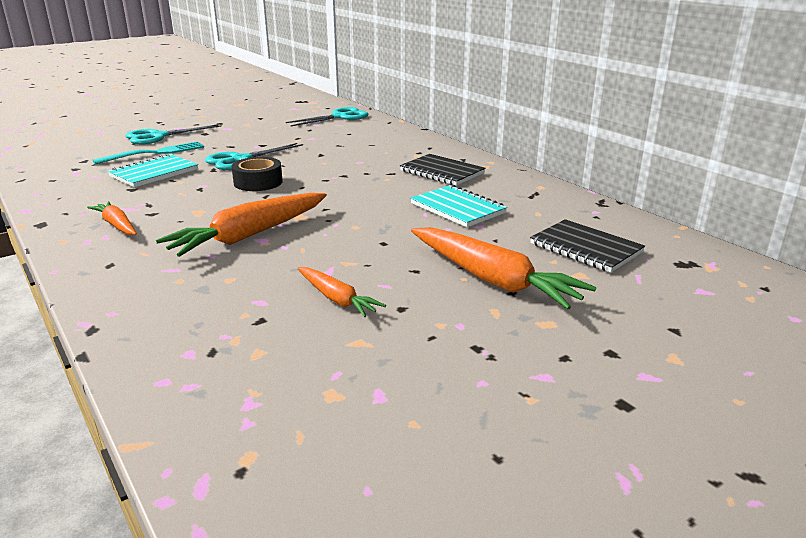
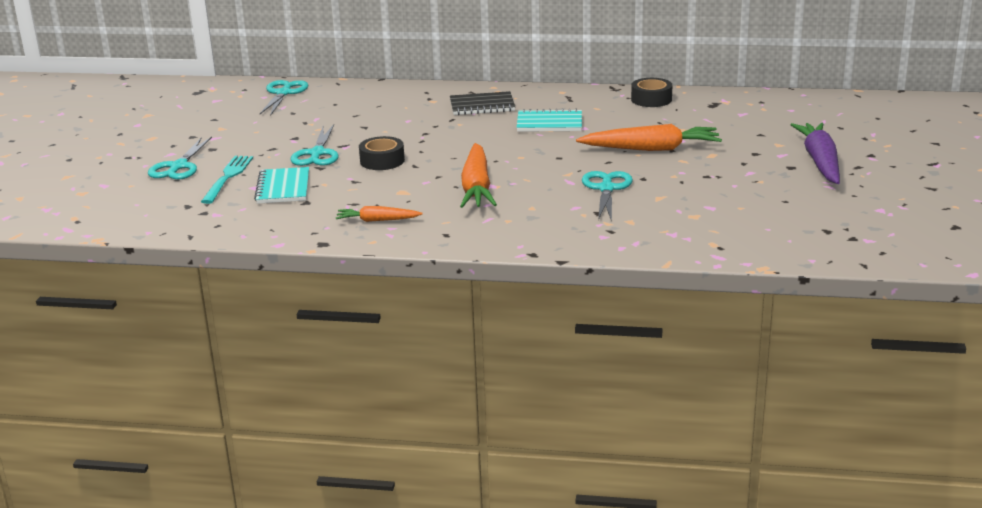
camera: 45 degrees left, 0 degrees up
orange carrot [297,267,386,317] -> turquoise scissors [582,171,633,222]
black notebook [530,219,645,273] -> none
none -> black tape [631,78,672,107]
none -> purple carrot [791,123,840,184]

